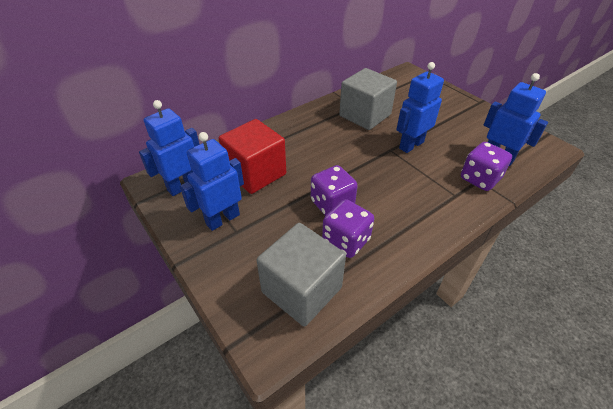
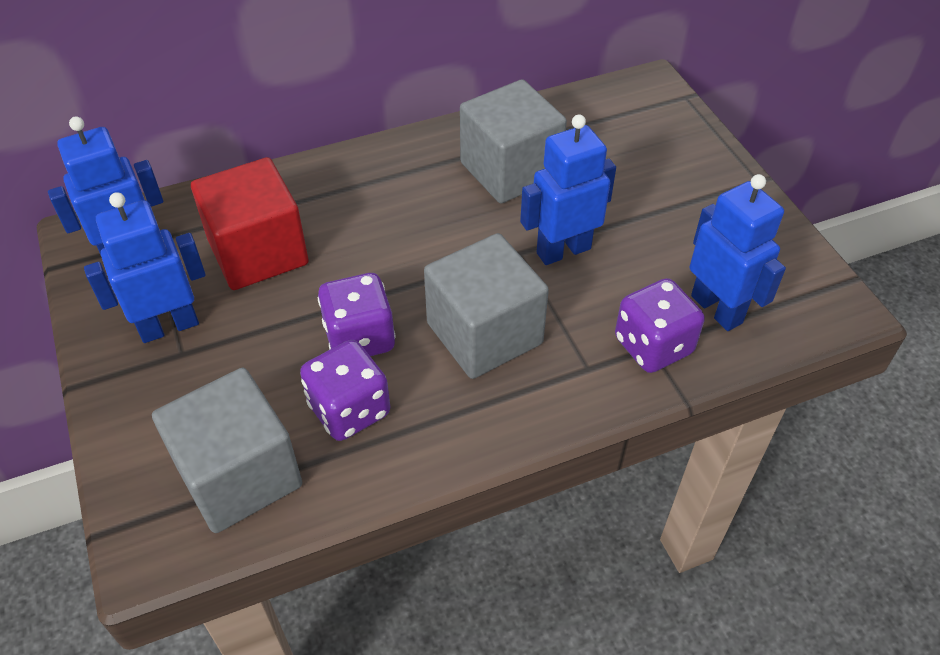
camera: 15 degrees right, 5 degrees up
none -> grey cube [424,233,549,379]

